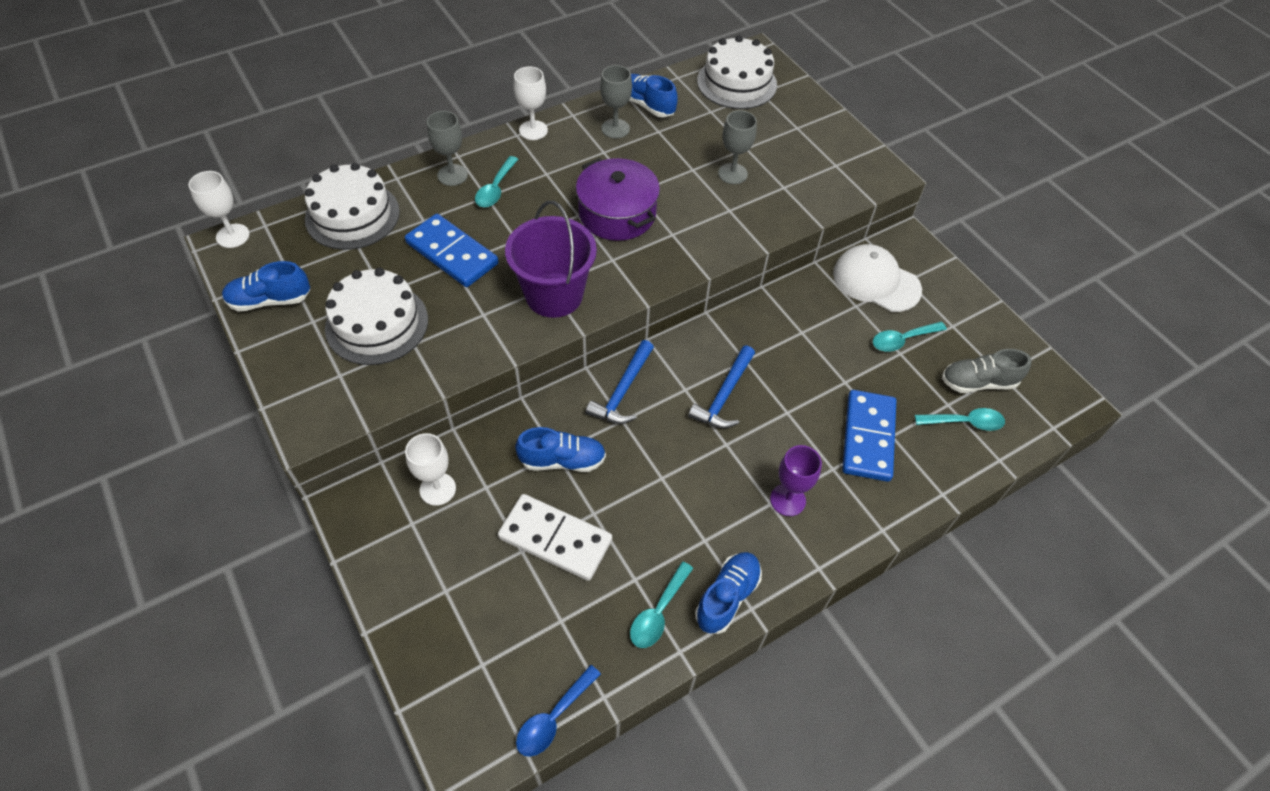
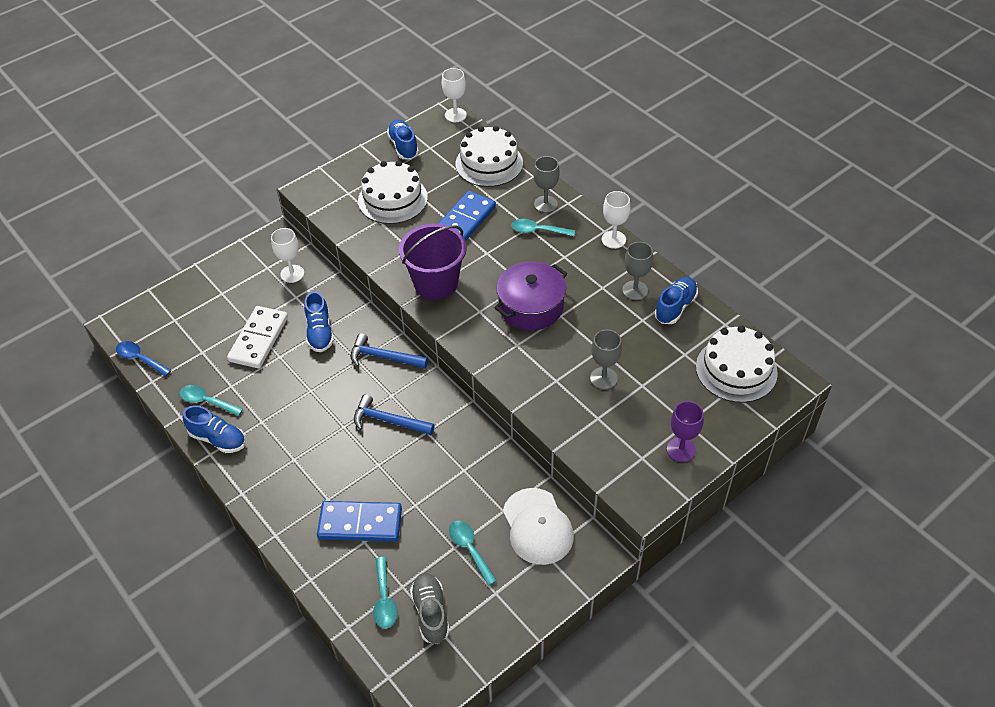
camera: 85 degrees right, 5 degrees down
purple goblet [770,445,822,516] -> purple goblet moved to [667,401,704,462]
white cap [833,244,922,312] -> white cap turned 135 degrees clockwise [503,488,574,565]

